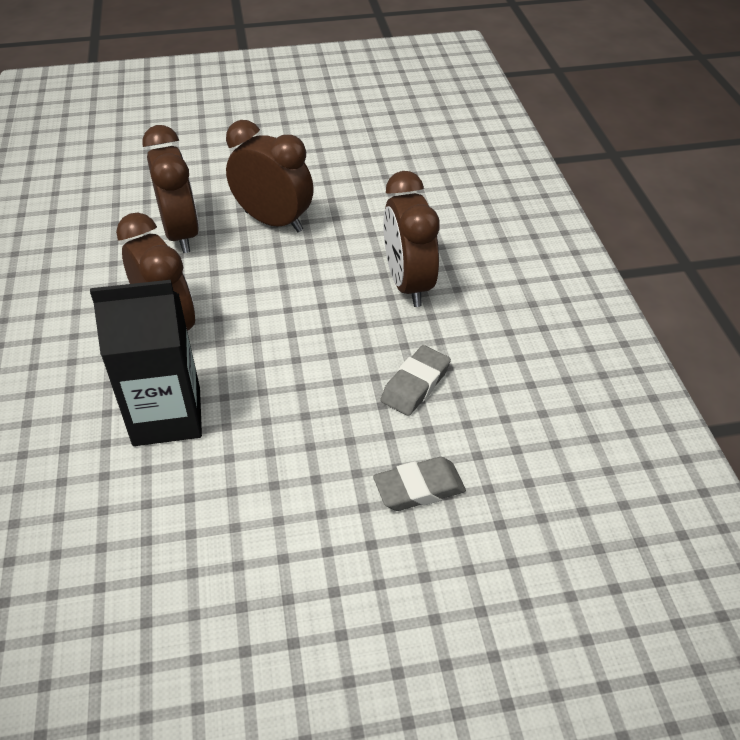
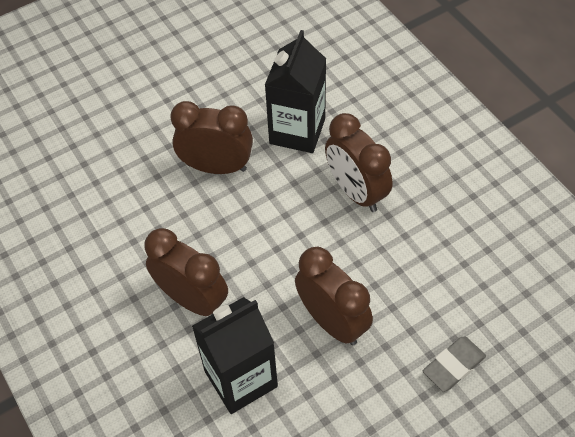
camera: 20 degrees left, 10 degrees up
brown clock [142,125,199,253] -> brown clock moved to [295,247,373,345]
grey eraser [380,345,451,416] -> none
none -> black carton [265,30,326,153]

